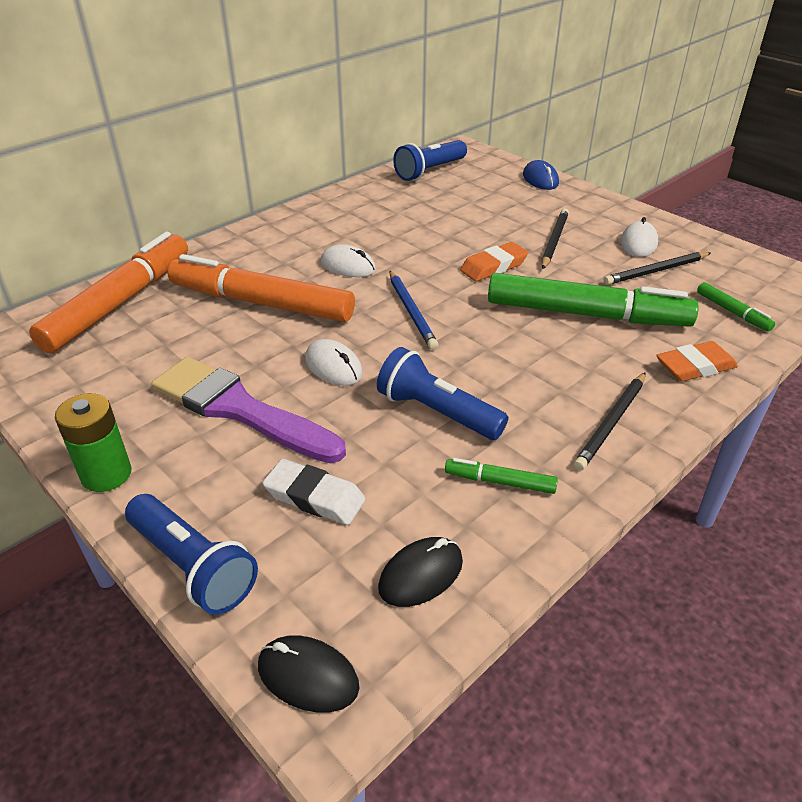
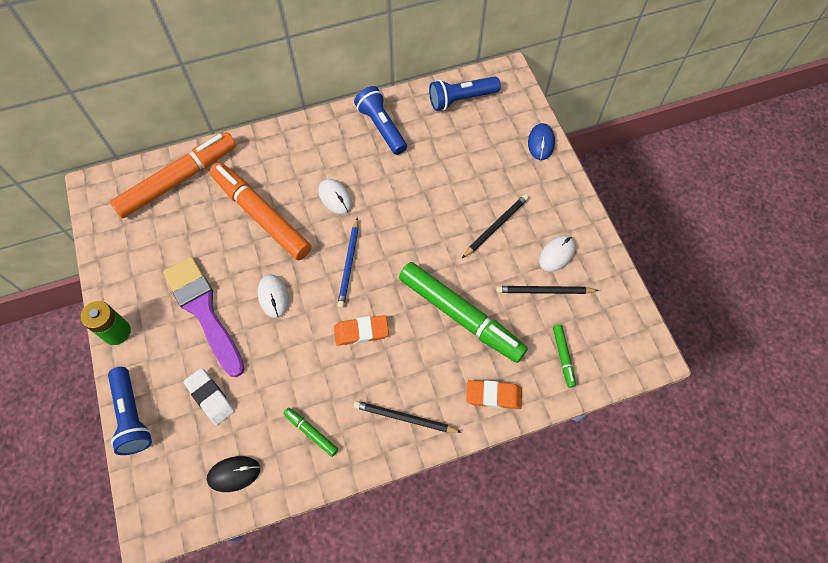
camera: 25 degrees right, 25 degrees up
black mouse [258,635,360,713] -> none
blue flashlight [377,347,508,440] -> blue flashlight moved to [354,86,407,155]
orange eraser [460,242,528,281] -> orange eraser moved to [334,315,389,346]
black pencil [574,372,646,471] -> black pencil turned 45 degrees clockwise [354,401,462,433]

